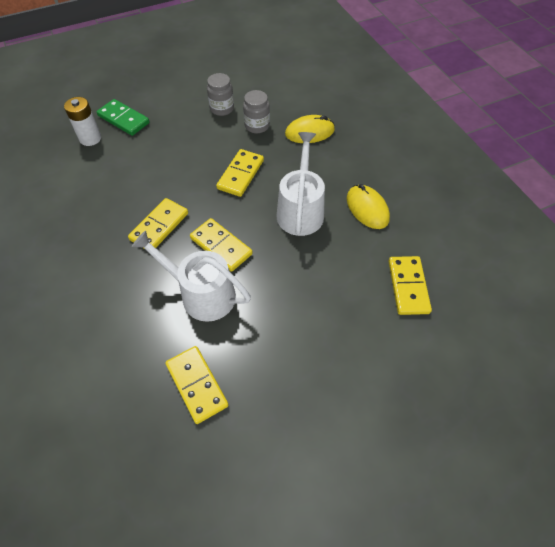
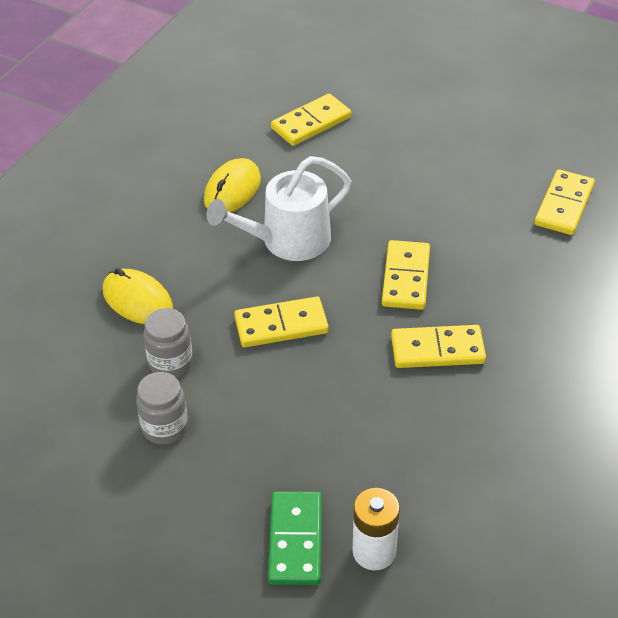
camera: 125 degrees left, 10 degrees down
white watering can [132,231,251,322] -> none

